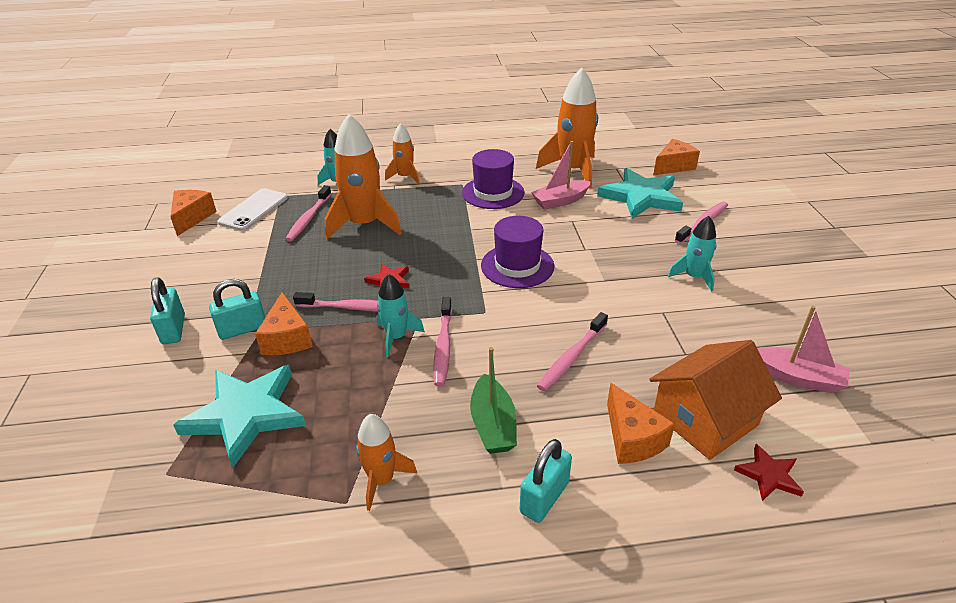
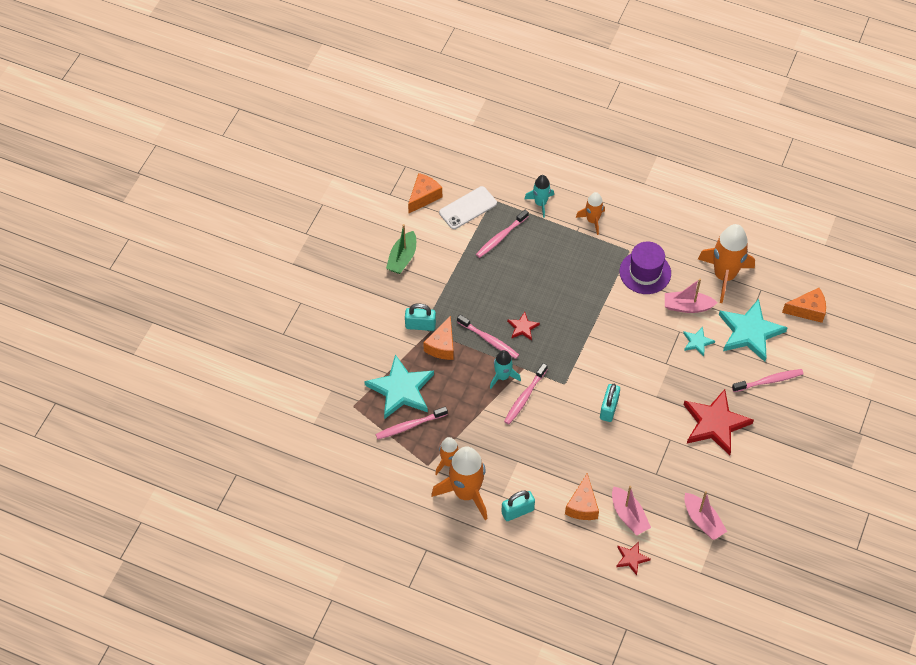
camera: 30 degrees right, 20 degrees up
turquoise padlock [150,277,185,344] -> turquoise padlock moved to [600,383,620,422]
orange rocket [325,114,402,239] -> orange rocket moved to [431,446,487,520]
green boat [470,347,517,454] -> green boat moved to [386,224,416,274]
purple hat [481,216,554,288] -> none
pink toothbrush [537,312,608,391] -> pink toothbrush moved to [375,406,448,439]
orange house [649,340,782,460] -> pink boat [612,486,651,535]
turquoise rocket [668,216,716,292] -> red star [683,389,754,455]
none -> turquoise star [683,327,715,357]

